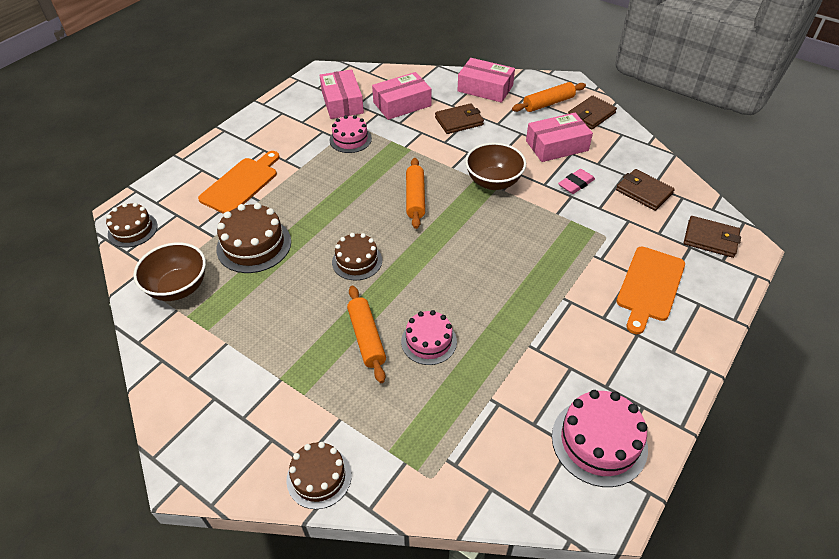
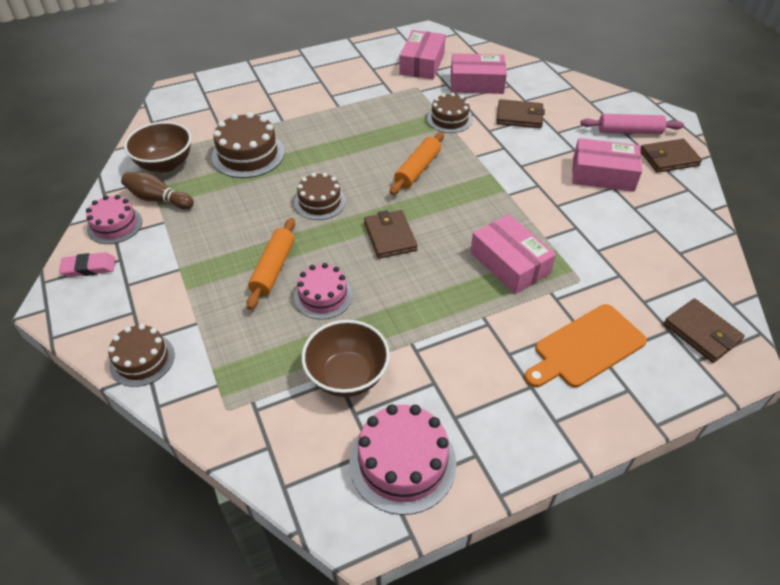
camera: 30 degrees right, 0 degrees up
brown cake [106,203,158,248] -> brown cake moved to [427,93,472,133]
orange cutting board [198,151,279,214] -> none
pink cake [330,115,372,153] -> pink cake moved to [86,195,142,244]
pink box [457,58,515,103] -> pink box moved to [470,214,556,294]
brown bowl [465,143,526,190] -> brown bowl moved to [301,320,390,397]
orange rolling pin [512,82,586,112] -> pink rolling pin [580,114,684,134]
pink eraser [558,169,595,194] -> pink eraser moved to [59,252,115,277]
brown wallet [616,169,675,211] -> brown wallet moved to [364,210,418,259]
none -> brown bowling pin [121,172,194,209]

